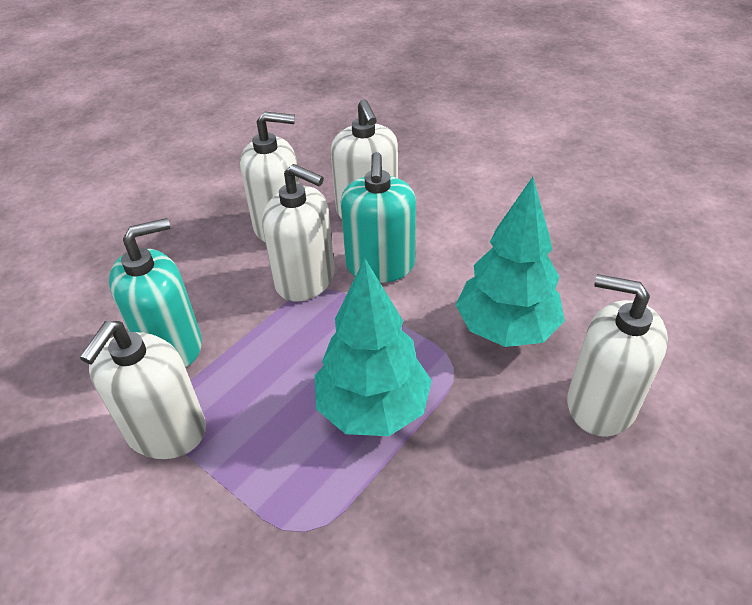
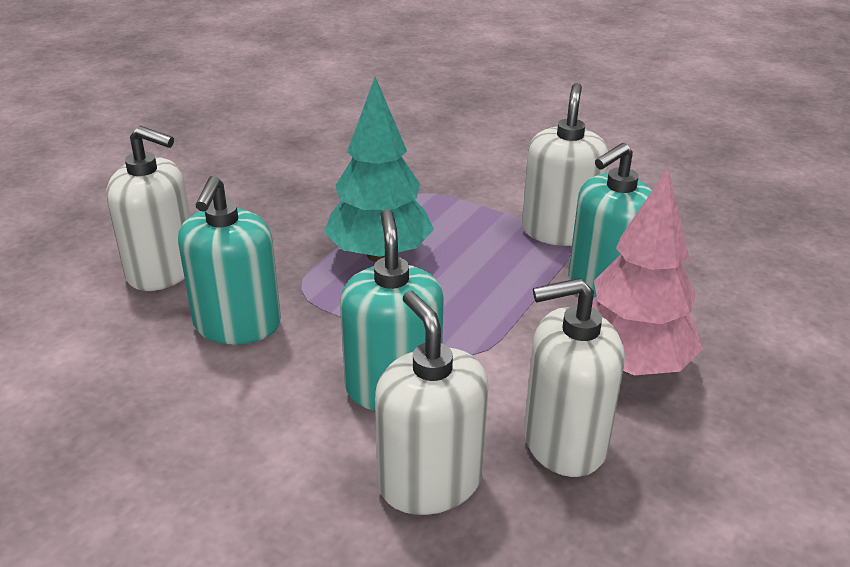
camera: 170 degrees right, 10 degrees down
white soap dispenser [262,164,335,302] -> none
turquoise tree [456,177,565,347] -> turquoise soap dispenser [178,176,281,345]
none -> pink tree [592,168,703,375]

